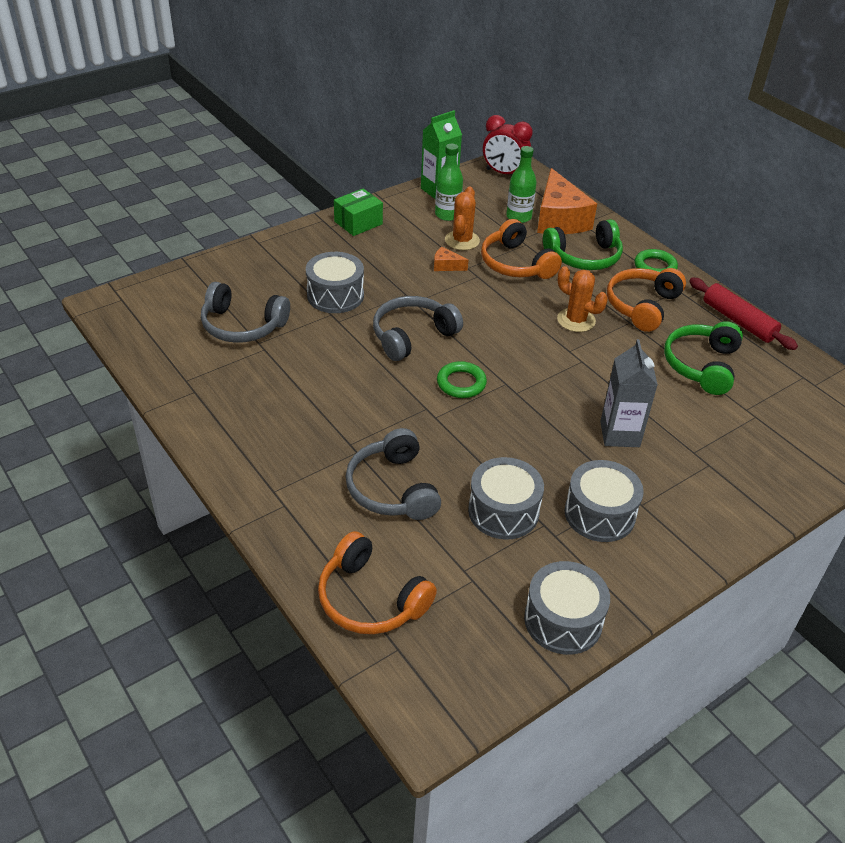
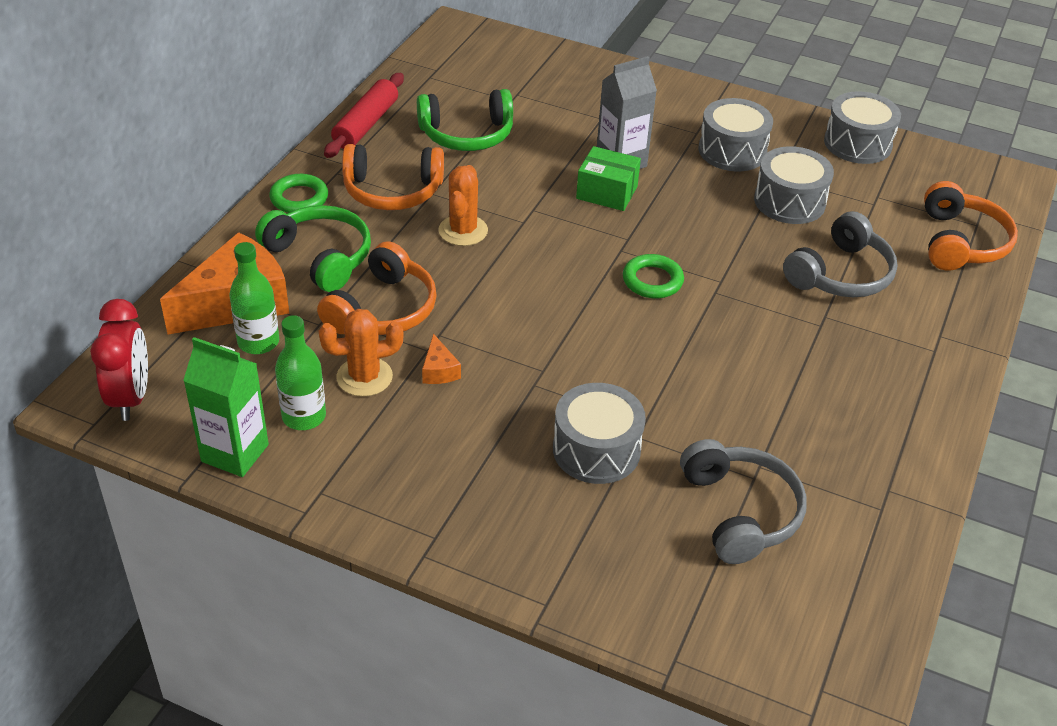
camera: 120 degrees left, 0 degrees up
green box [334,188,383,236] -> green box moved to [576,146,641,211]
grey headphones [373,296,463,361] -> none

